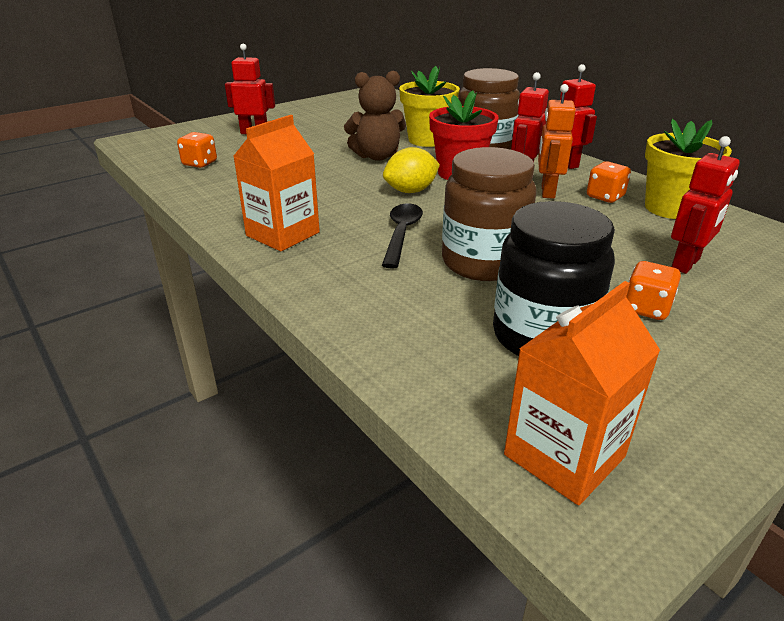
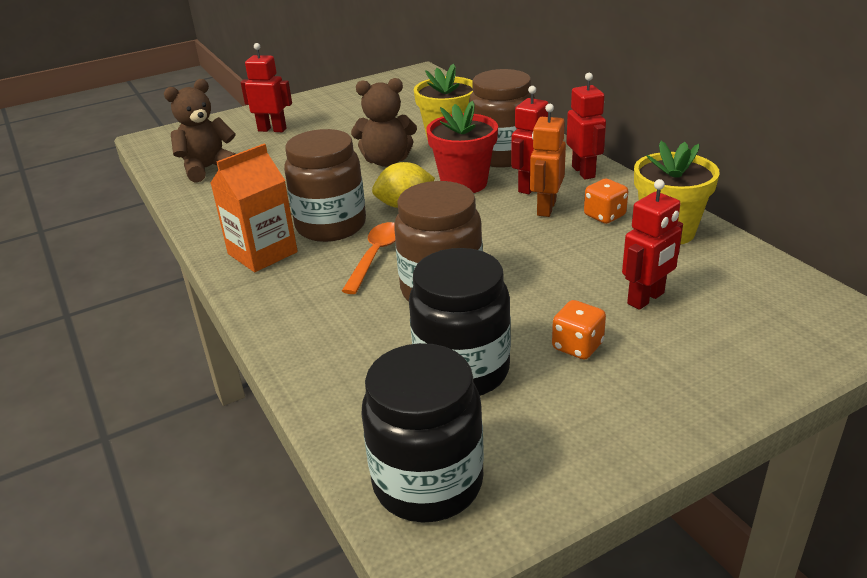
camera: 10 degrees right, 0 degrees up
orange dice [177,132,217,168] -> brown teddy bear [164,79,236,183]
black spoon [382,203,423,269] -> orange spoon [342,222,396,294]
orange carton [504,281,661,505] -> black jar [361,343,484,523]
none -> brown jar [284,129,366,242]

